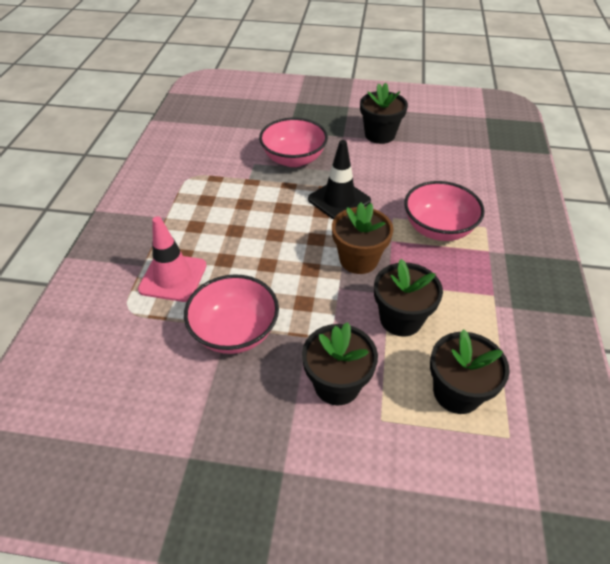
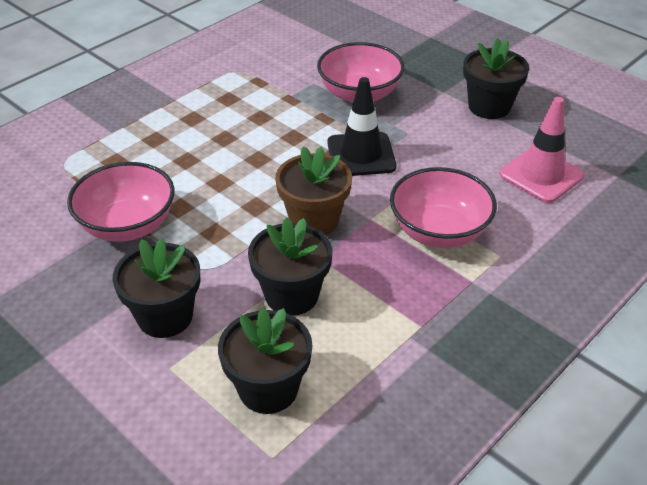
camera: 35 degrees right, 5 degrees down
pink traffic cone [138,216,207,302] -> pink traffic cone moved to [499,97,584,203]

